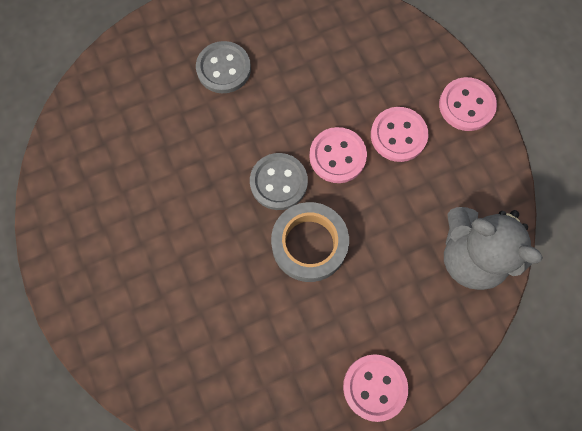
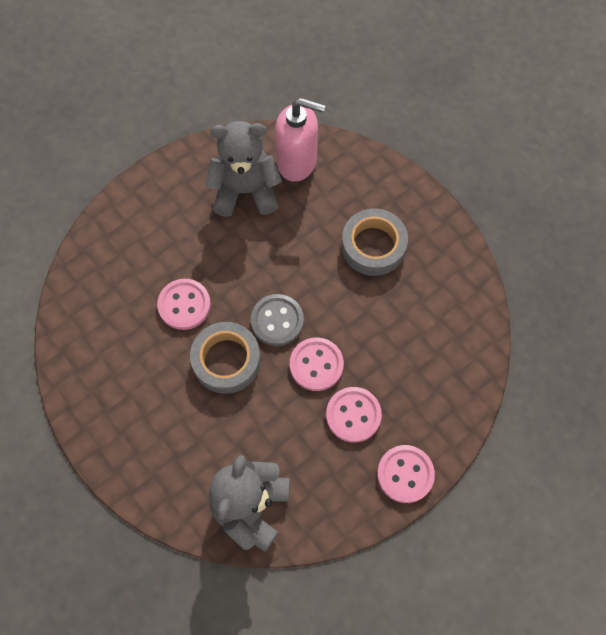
camera: 75 degrees right, 5 degrees down
grey button [196,41,251,93] -> grey tape [341,208,408,276]
pink button [343,354,408,422] -> pink button moved to [157,279,211,330]
none -> grey teddy bear [205,121,282,217]
none -> pink soap dispenser [275,98,326,182]

